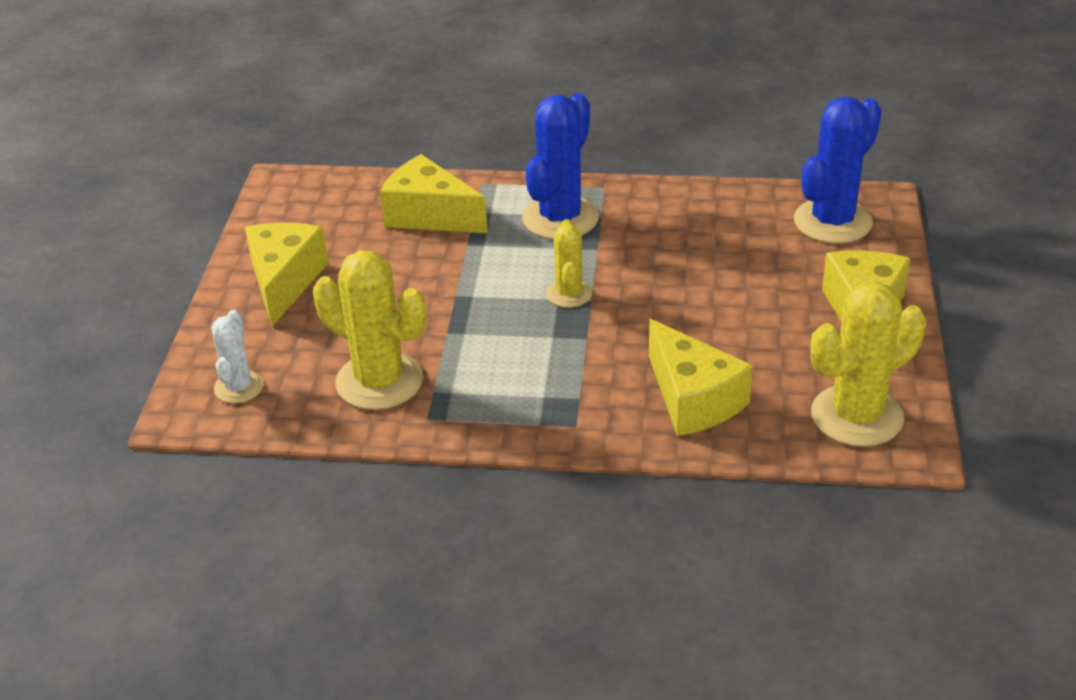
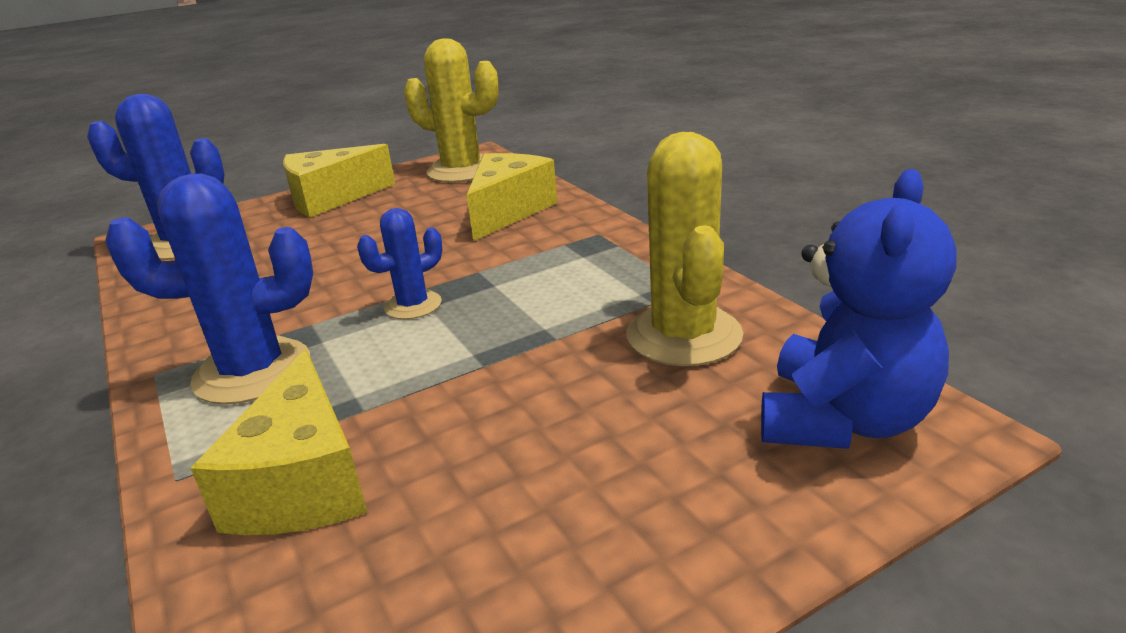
camera: 125 degrees left, 10 degrees down
white cactus [212,309,264,404] -> blue teddy bear [761,169,957,449]
yellow cheese [245,223,329,326] -> none
yellow cactus [546,219,592,308] -> blue cactus [357,208,442,319]

